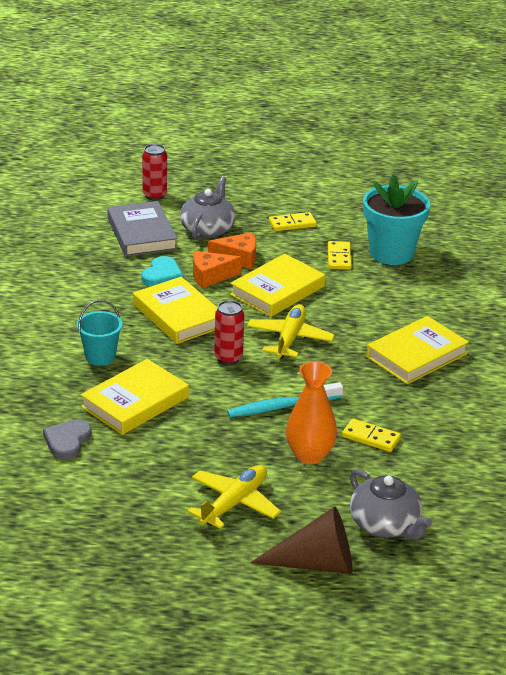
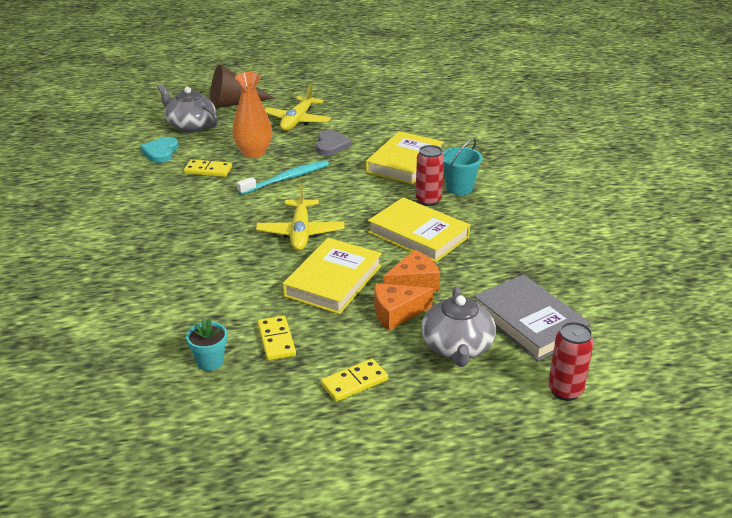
camera: 165 degrees right, 0 degrees up
grey heart [43,419,92,460] -> grey heart moved to [316,130,352,156]
turquoise heart [141,256,183,286] -> turquoise heart moved to [140,137,179,163]
red can [214,300,244,365] -> red can moved to [415,145,444,206]
turquoise flower pot [363,175,430,265] -> turquoise flower pot [186,318,227,371], size x0.45
yellow book [366,316,469,384] -> none

